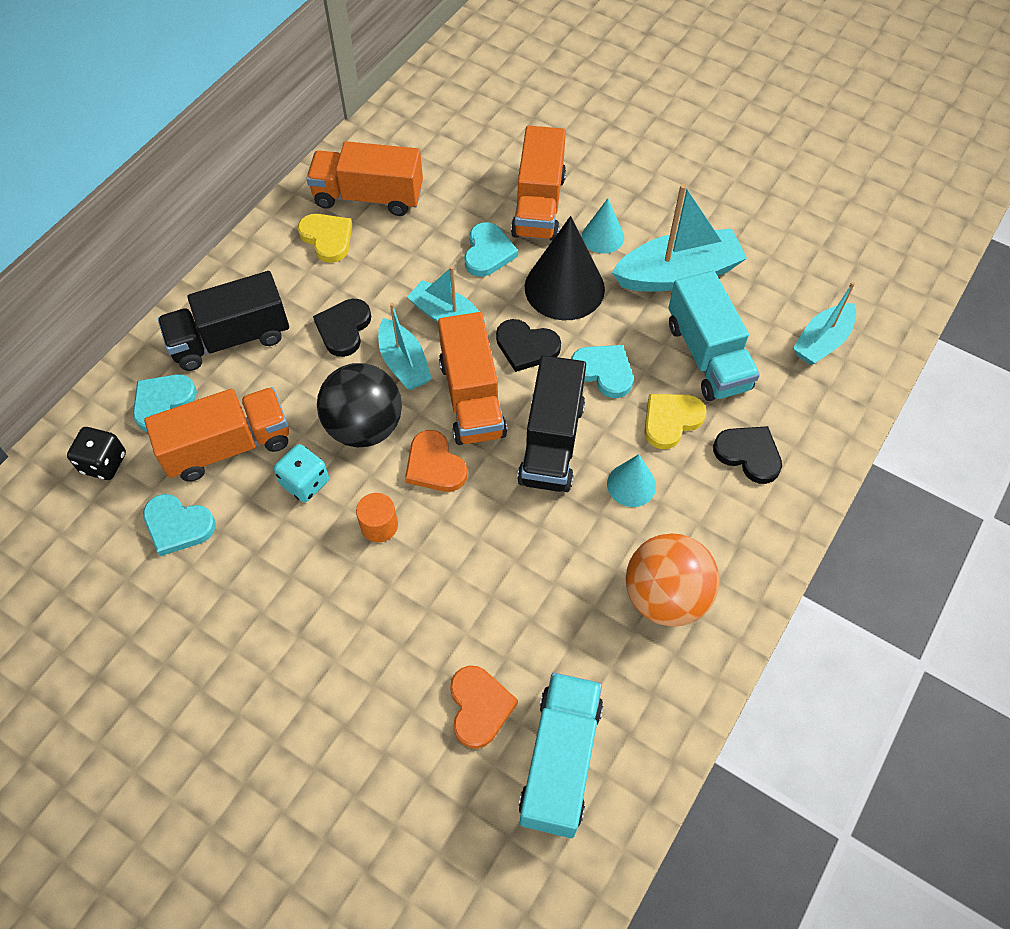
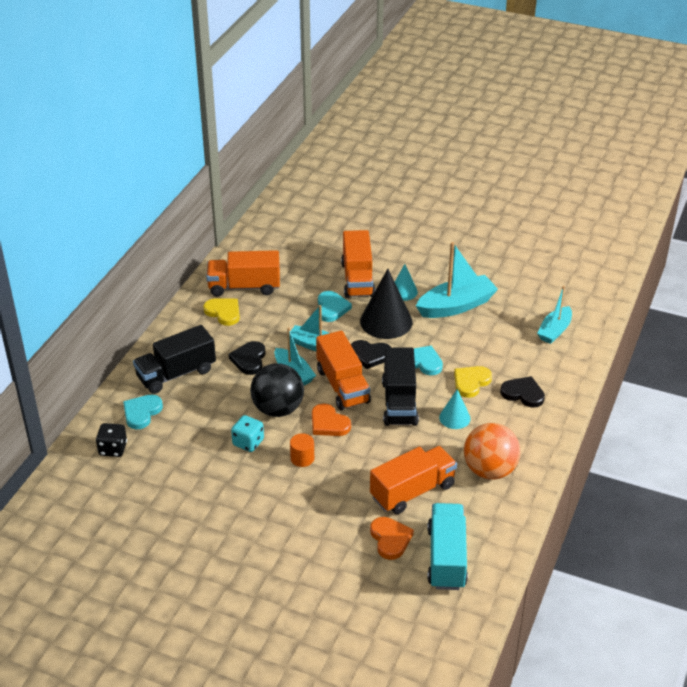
camera: 10 degrees left, 20 degrees down
turquoise heart [143,494,216,556] -> none
orange truck [144,387,289,482] -> orange truck moved to [370,446,457,514]
turquoise truck [669,271,760,401] -> none

